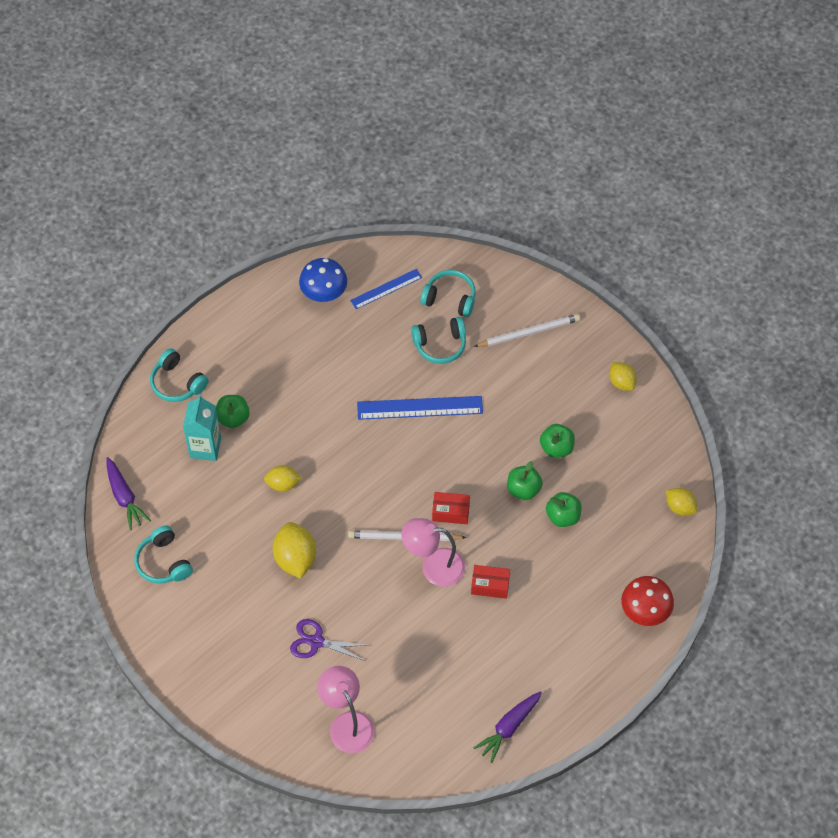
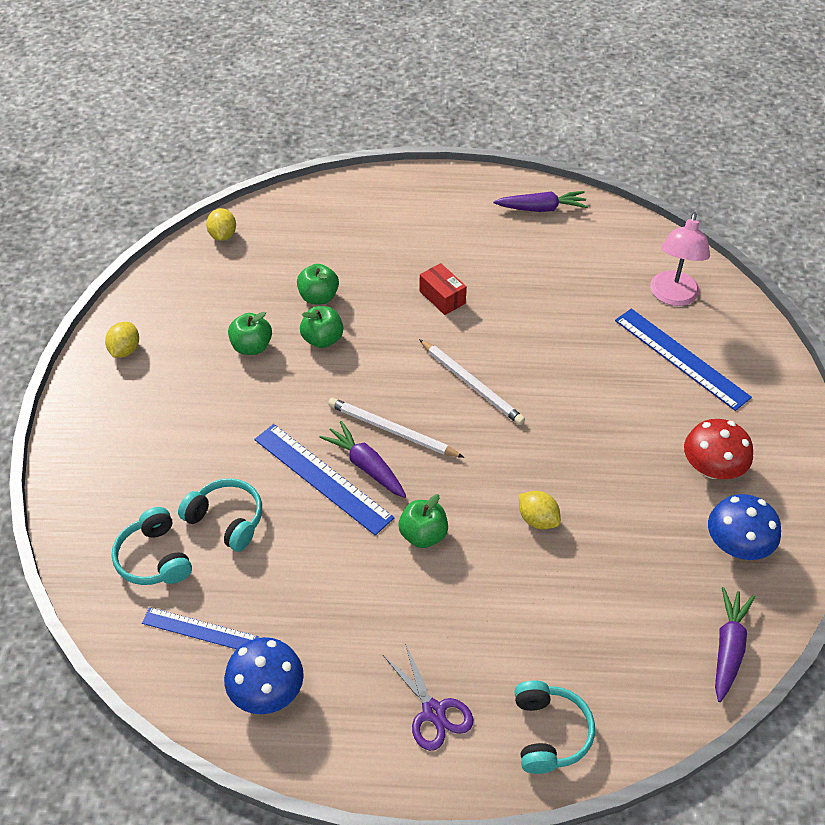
camera: 135 degrees left, 10 degrees down
turquoise headphones [134,525,193,584] -> blue mushroom [708,494,781,560]
turquoise carton [183,395,221,461] -> none
green apple [216,395,250,428] -> green apple moved to [399,494,448,548]
yellow lemon [273,522,316,579] -> none
purple scissors [290,619,369,661] -> purple scissors moved to [383,643,474,751]
pink lamp [402,518,465,587] -> none
red box [432,492,470,524] -> none
white pencil [474,314,580,347] -> white pencil moved to [328,398,464,458]
red mushroom [621,576,674,626] -> red mushroom moved to [684,419,753,479]
none -> purple carrot [319,421,406,498]
none -> blue ruler [615,308,752,411]

